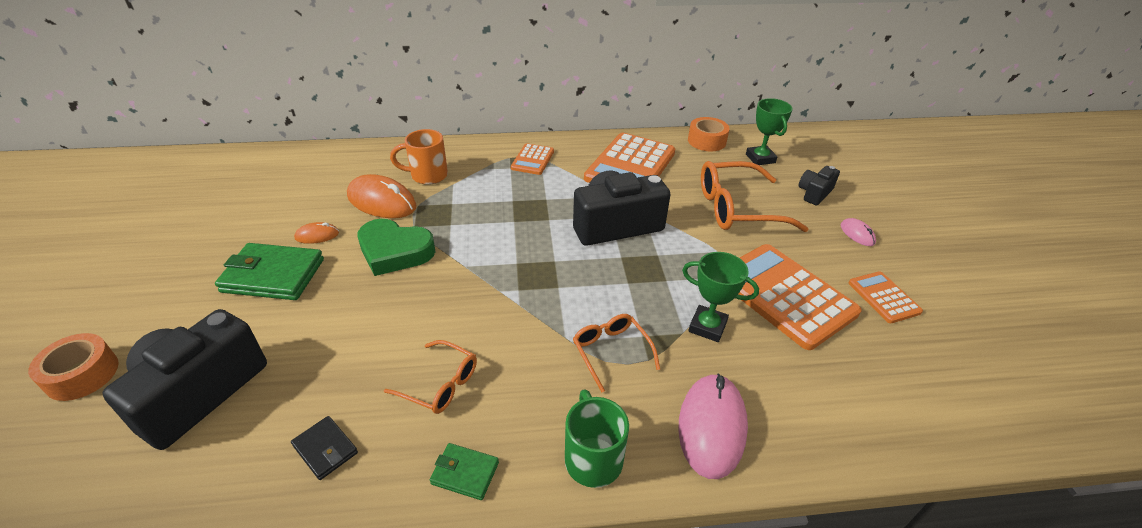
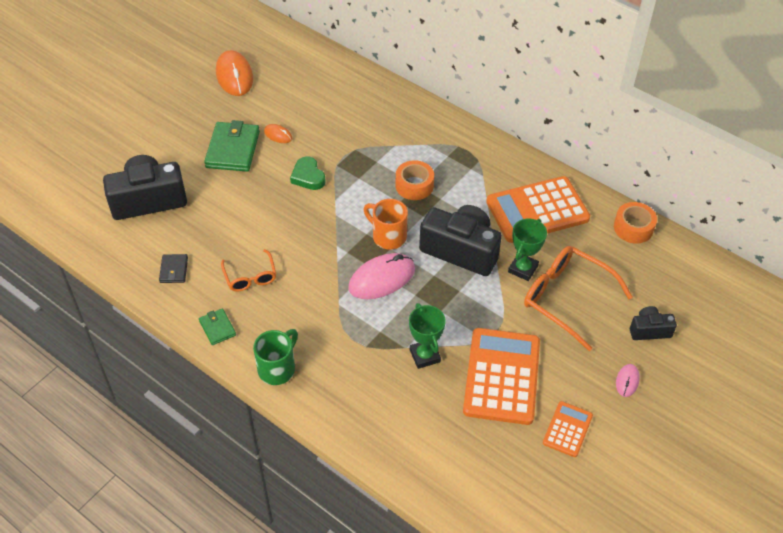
camera: 45 degrees right, 10 degrees up
orange tape [28,333,119,401] -> orange tape moved to [396,160,434,200]
green wallet [215,243,324,300] -> green wallet turned 45 degrees clockwise [204,120,260,172]
orange mouse [347,174,416,218] -> orange mouse moved to [216,50,253,96]
green heart [358,219,435,276] -> green heart [290,156,326,190], size x0.66
orange mug [390,129,448,185] -> orange mug moved to [364,199,408,250]
orange calculator [511,143,554,175] -> none
orange glasses [573,314,660,392] -> none
pink mouse [678,374,748,479] -> pink mouse moved to [348,253,415,299]
green trophy [746,98,793,165] -> green trophy moved to [508,219,547,281]

